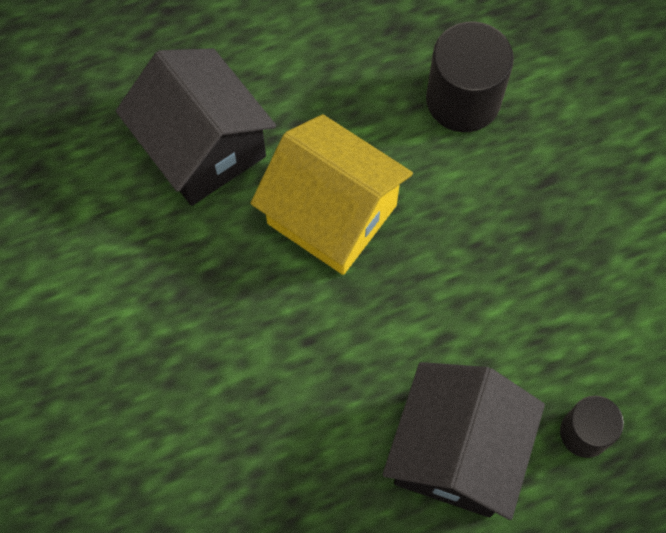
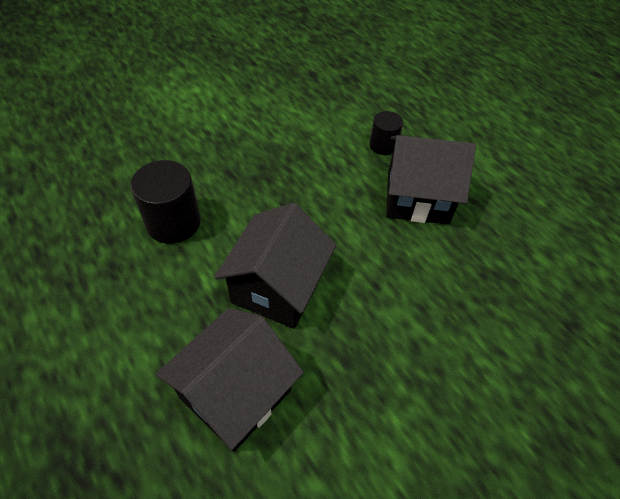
camera: 105 degrees left, 15 degrees down
yellow house [250,114,413,275] -> black house [214,203,336,329]

